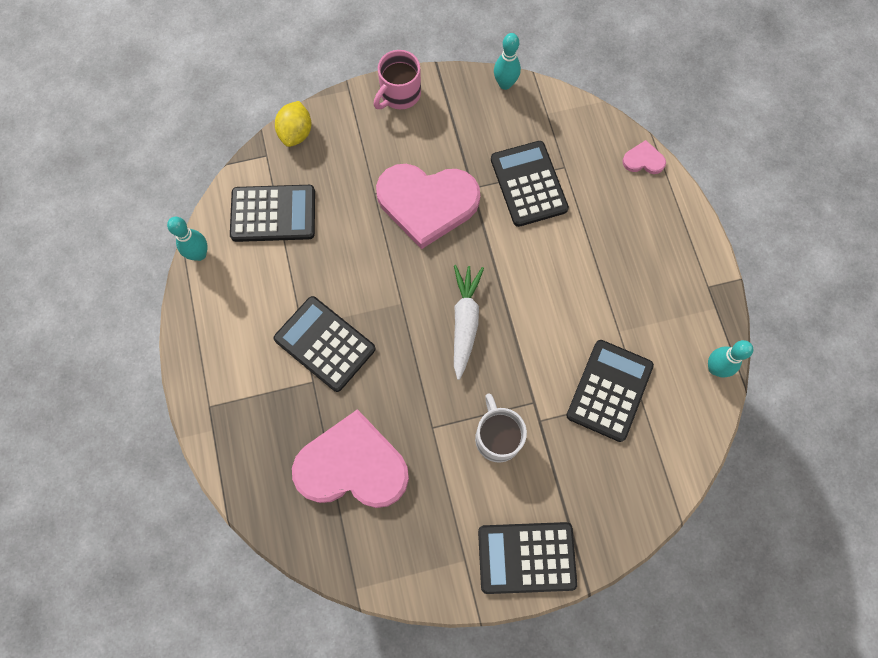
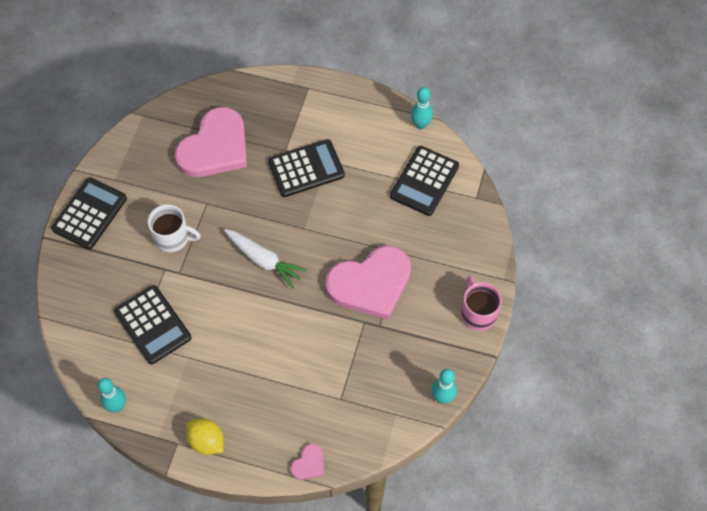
camera: 120 degrees right, 10 degrees down
yellow lemon [275,101,311,147] -> yellow lemon moved to [186,419,224,455]
pink heart [376,164,480,249] -> pink heart turned 150 degrees counterclockwise [325,245,411,320]
black calculator [491,141,569,227] -> none

